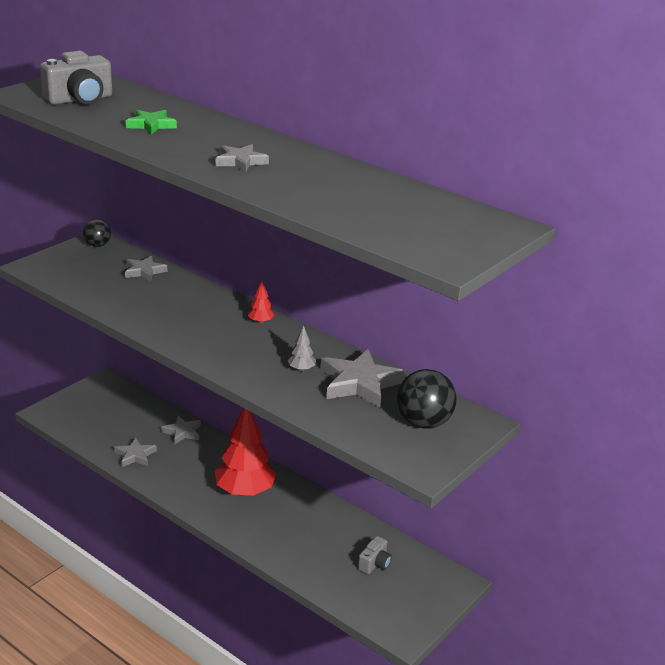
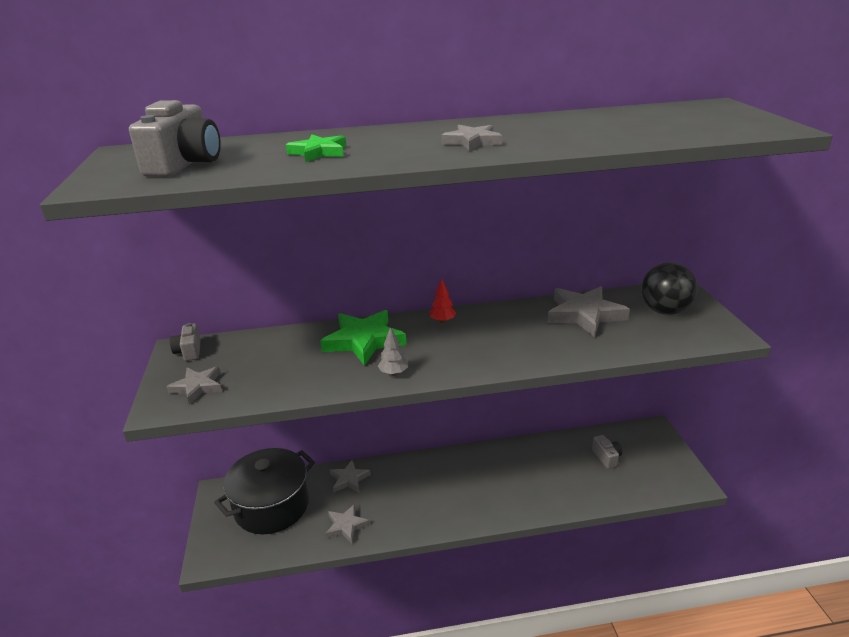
camera: 45 degrees left, 0 degrees up
black ball [83,219,111,247] -> grey camera [170,323,201,361]
grey star [125,256,167,282] -> grey star moved to [166,367,222,405]
red tree [215,408,276,497] -> none
grey tree [287,325,316,372] -> grey tree moved to [378,327,408,375]
none -> black pot [214,448,315,534]
none -> green star [320,310,406,366]

